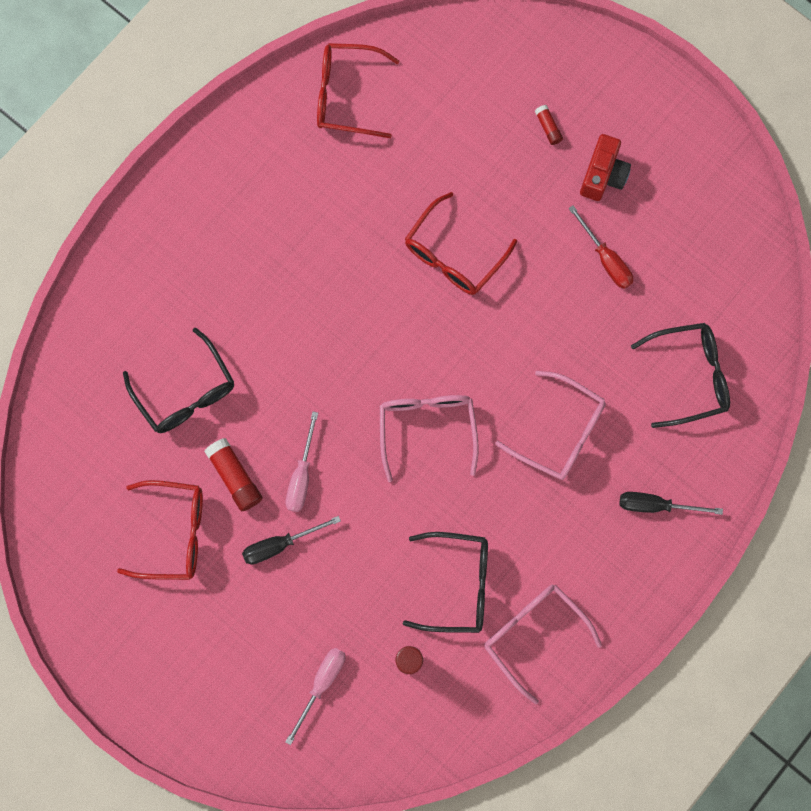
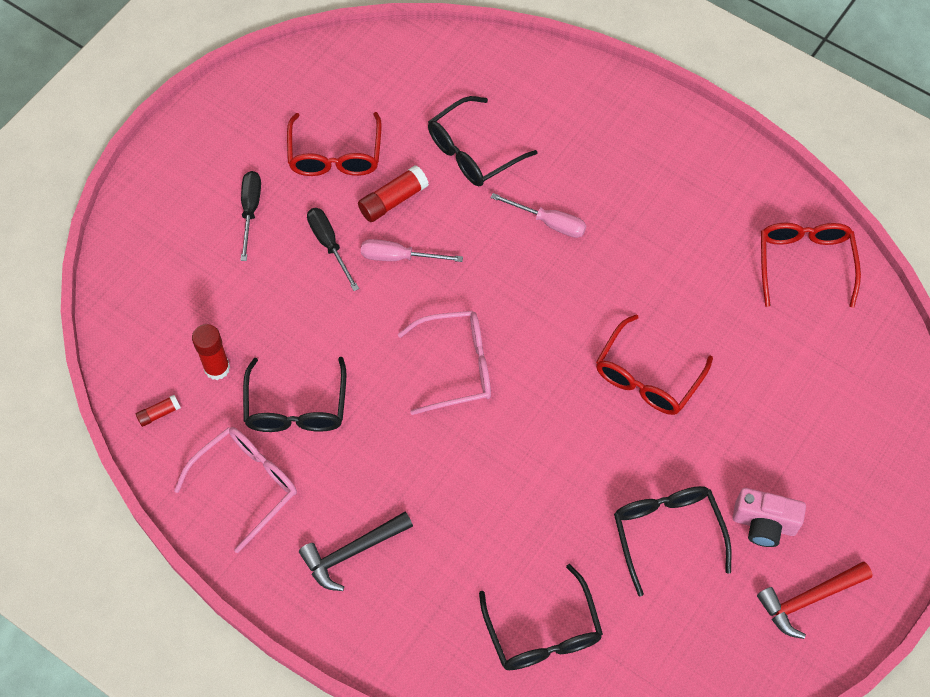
camera: 85 degrees right, 15 degrees down
pink screwdriver [285,648,345,745] -> pink screwdriver moved to [491,193,586,238]
red glasses [405,192,517,295] -> red glasses turned 90 degrees counterclockwise [596,314,713,415]
pink glasses [495,371,606,480] -> none
red glue stick [535,105,563,145] -> red glue stick moved to [136,395,181,427]
red screwdriver [568,205,633,289] -> black glasses [614,486,732,597]
red camera [580,134,631,201] -> pink camera [733,488,806,547]
black screwdriver [620,492,723,515] -> black screwdriver moved to [241,171,261,261]
none -> black hammer [299,511,413,591]
none -> red hammer [757,562,873,639]

